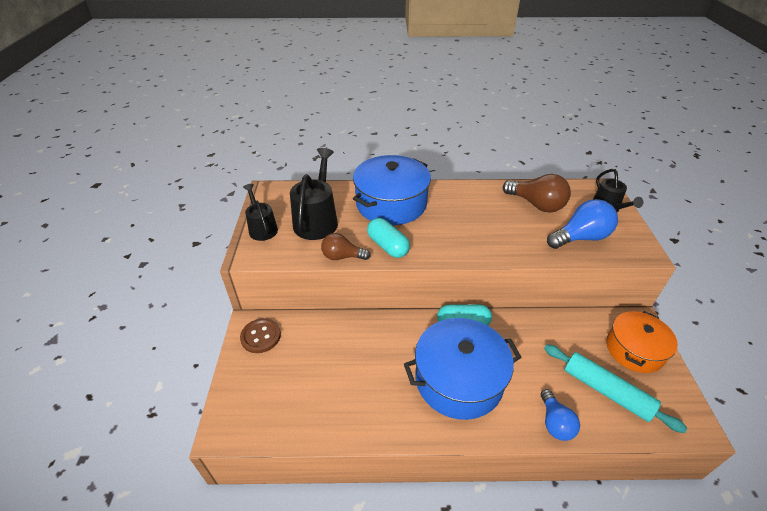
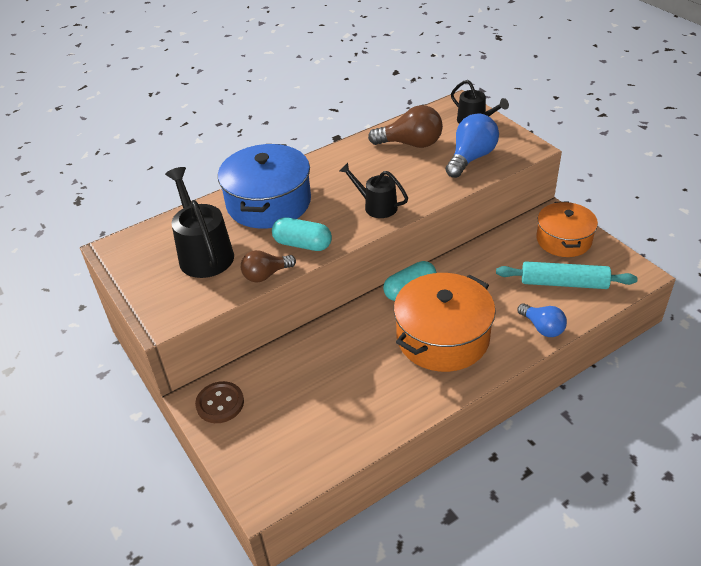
camera: 30 degrees left, 0 degrees up
black watering can [243,184,278,241] -> black watering can moved to [339,163,408,218]
blue pot [404,318,522,420] -> orange pot [394,273,496,372]

